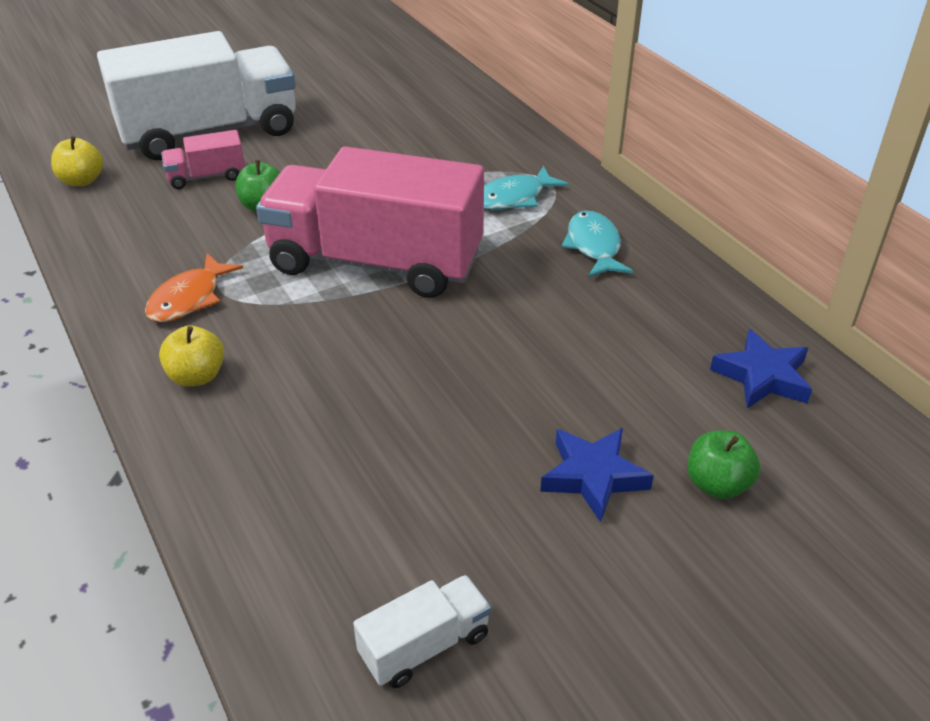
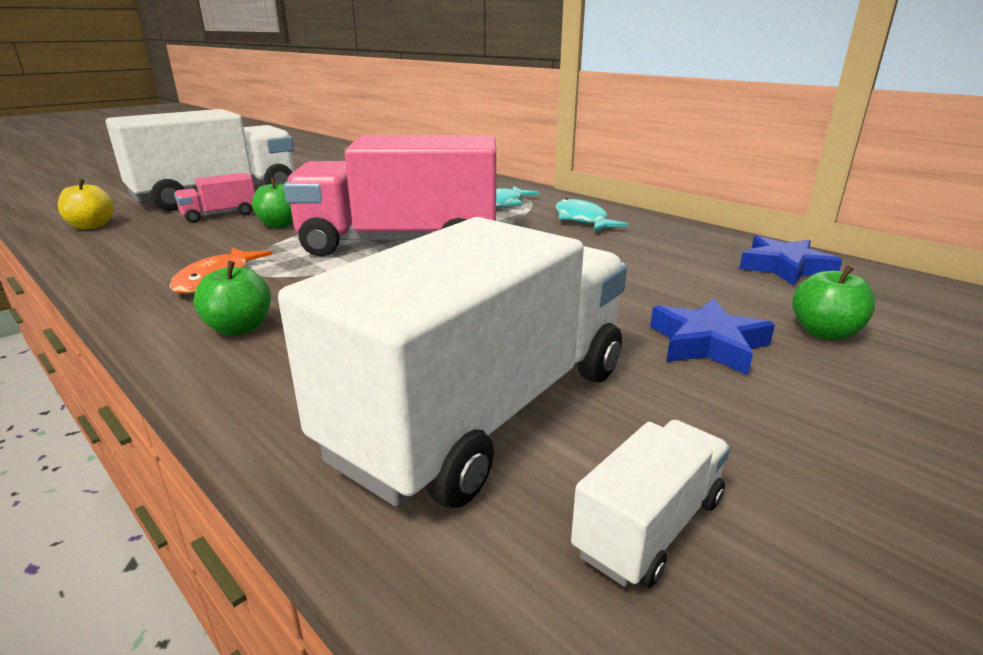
camera: 15 degrees left, 15 degrees down
yellow apple [159,326,224,386] -> green apple [194,261,271,336]
none -> white truck [278,217,627,508]

